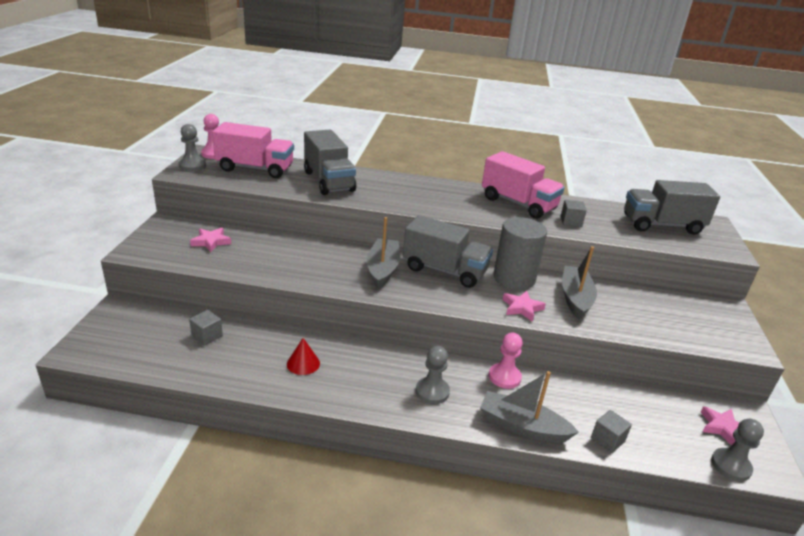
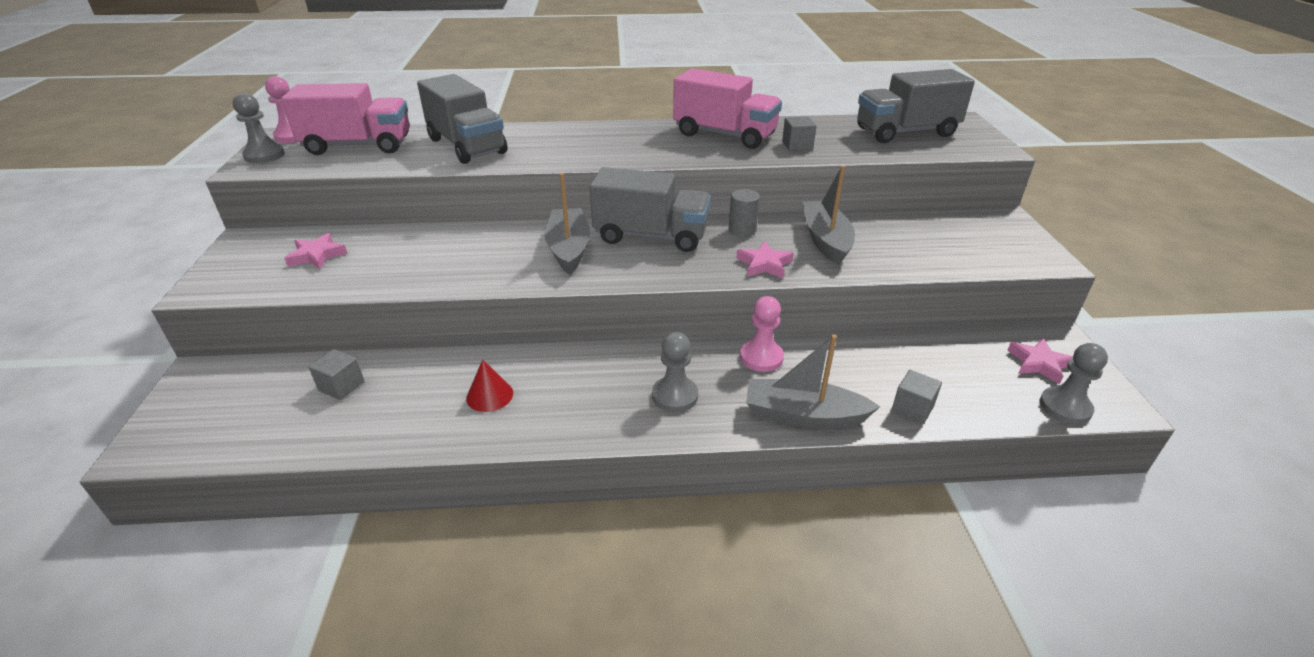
camera: 10 degrees left, 5 degrees up
grey cylinder [494,217,547,290] -> grey cylinder [729,189,760,237], size x0.50

